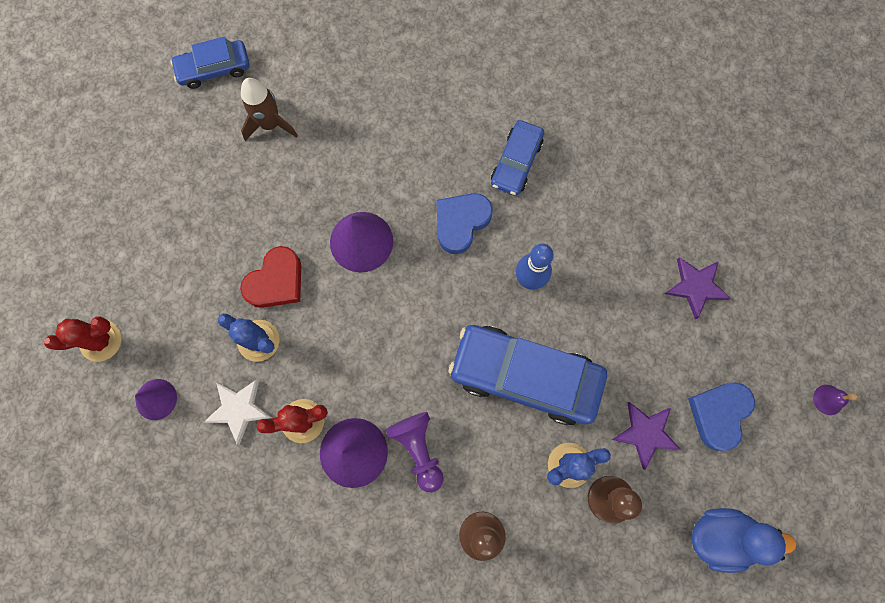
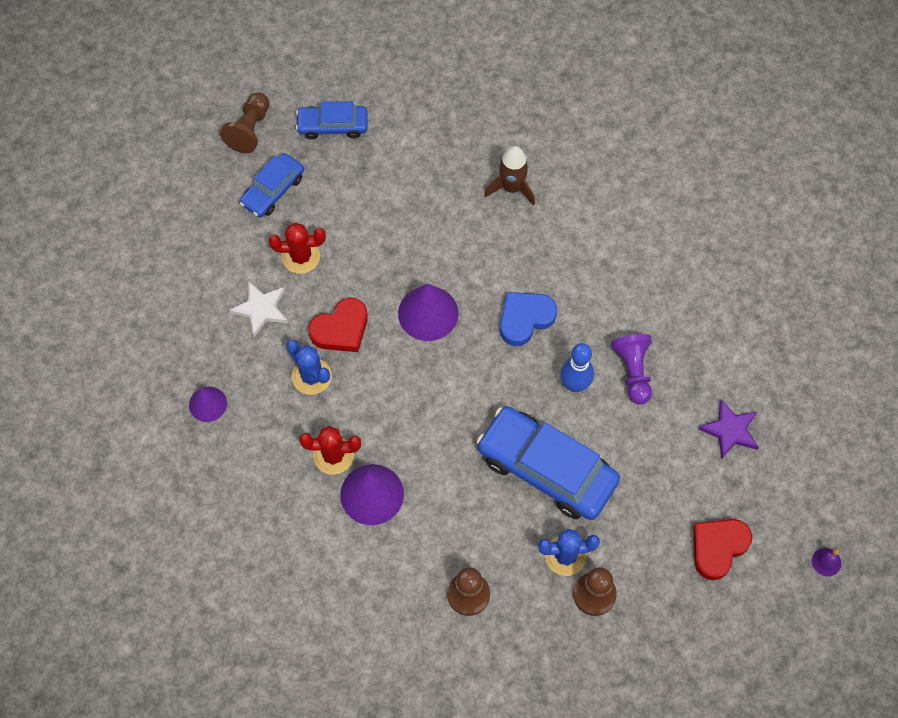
camera: 15 degrees right, 10 degrees down
red cactus [44,317,122,362] -> red cactus moved to [269,223,326,274]
white star [203,379,272,445] -> white star moved to [229,281,288,337]
brown rocket [241,78,298,141] -> brown rocket moved to [484,146,535,206]
purple pawn [385,412,444,492] -> purple pawn moved to [611,334,652,405]
blue car [491,120,544,196] -> blue car moved to [240,153,304,218]
purple star [612,402,681,470] -> none
blue heart [688,382,755,451] -> red heart [693,519,752,580]
blue duck [692,508,797,573] -> none
none -> brown pawn [220,92,269,153]

